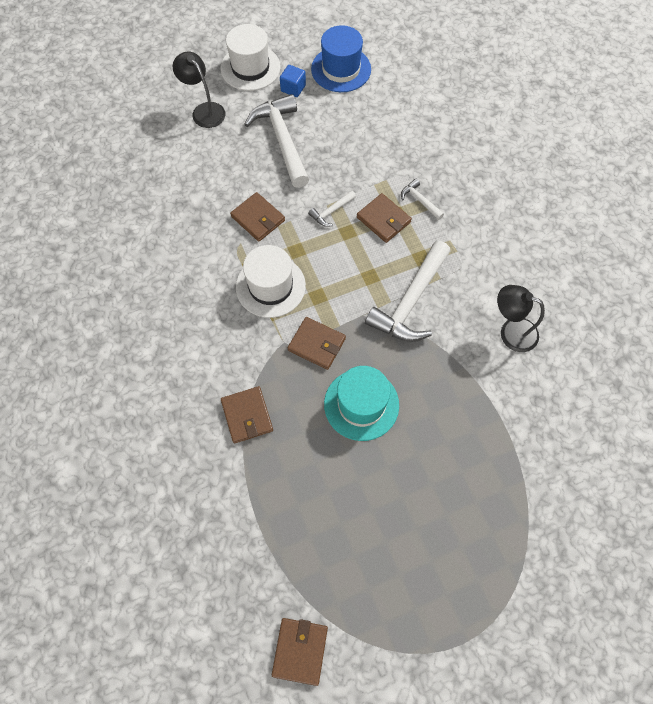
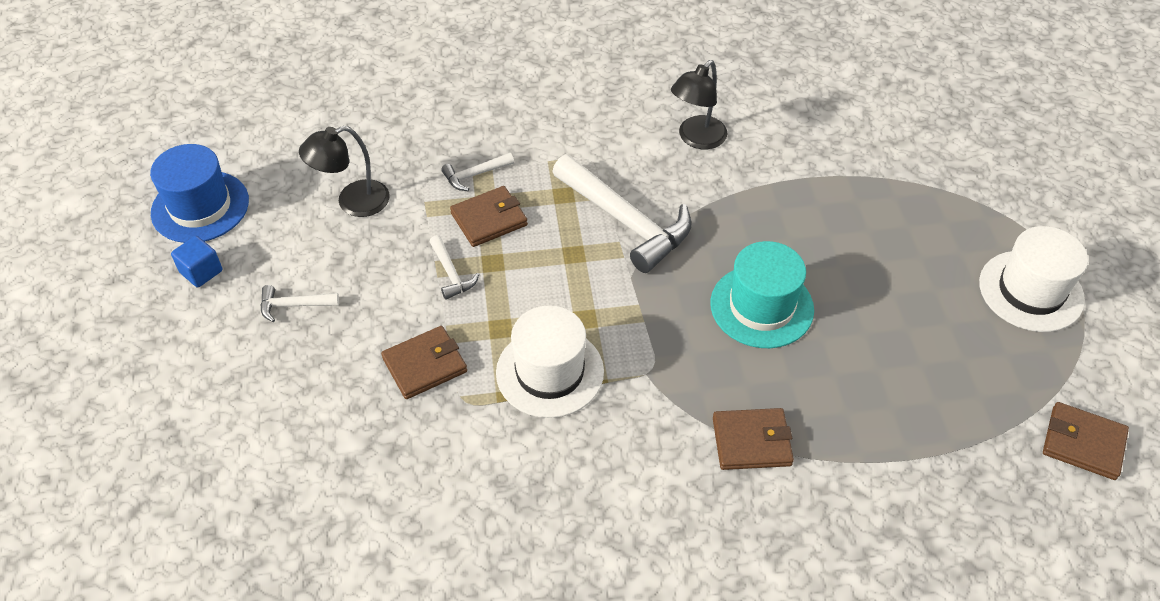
camera: 75 degrees left, 15 degrees down
black lamp [173,52,225,128] -> black lamp moved to [299,126,390,217]
white hat [221,24,280,91] -> white hat moved to [979,226,1088,332]
white hammer [244,94,309,188] -> white hammer [260,285,339,322], size x0.46
brown wallet [288,317,346,370] -> none

